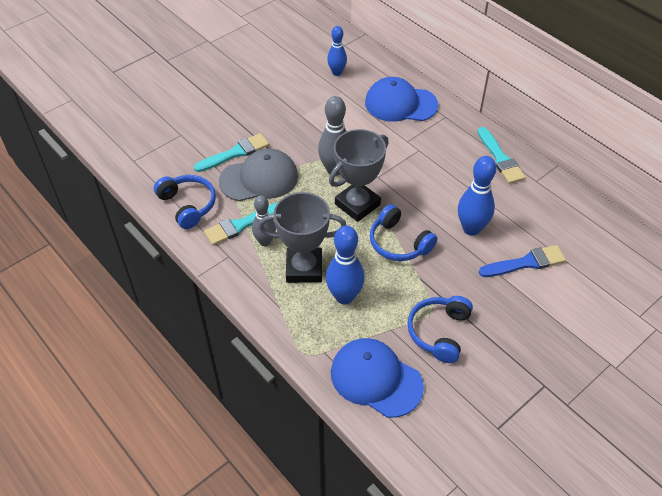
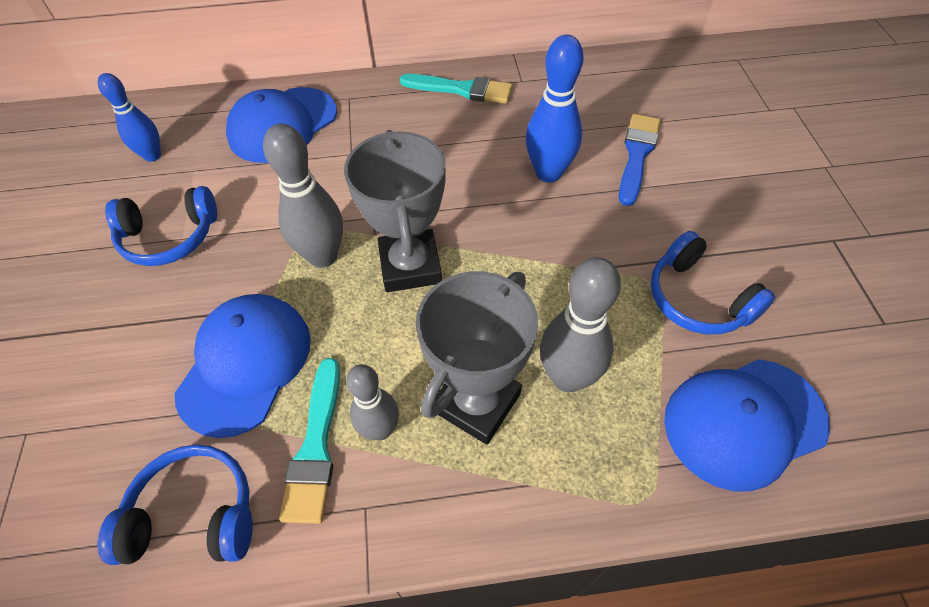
camera: 55 degrees left, 5 degrees up
turquoise brush [194,133,269,172] -> none
grey cap [219,148,298,201] -> blue cap [174,294,311,438]
blue bowling pin [326,226,365,305] -> grey bowling pin [540,257,621,392]
blue headphones [370,204,437,261] -> blue headphones moved to [105,186,217,266]

